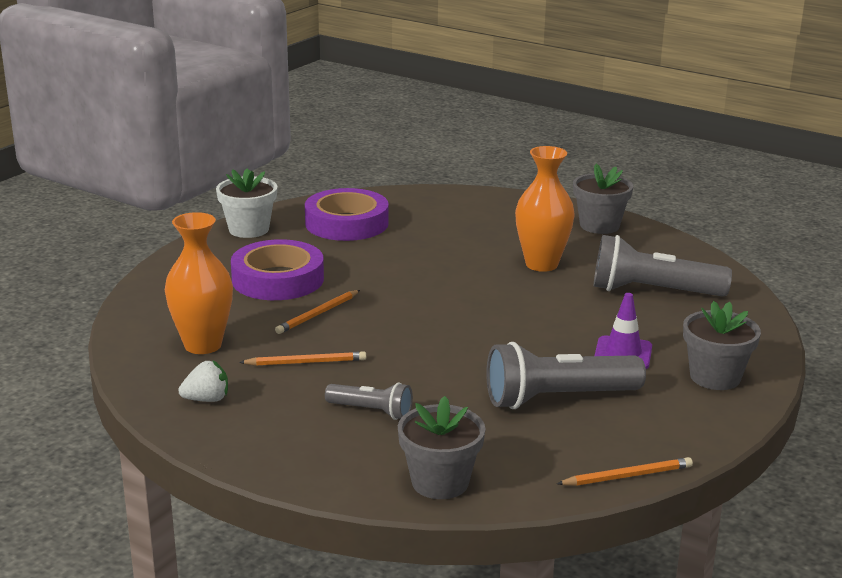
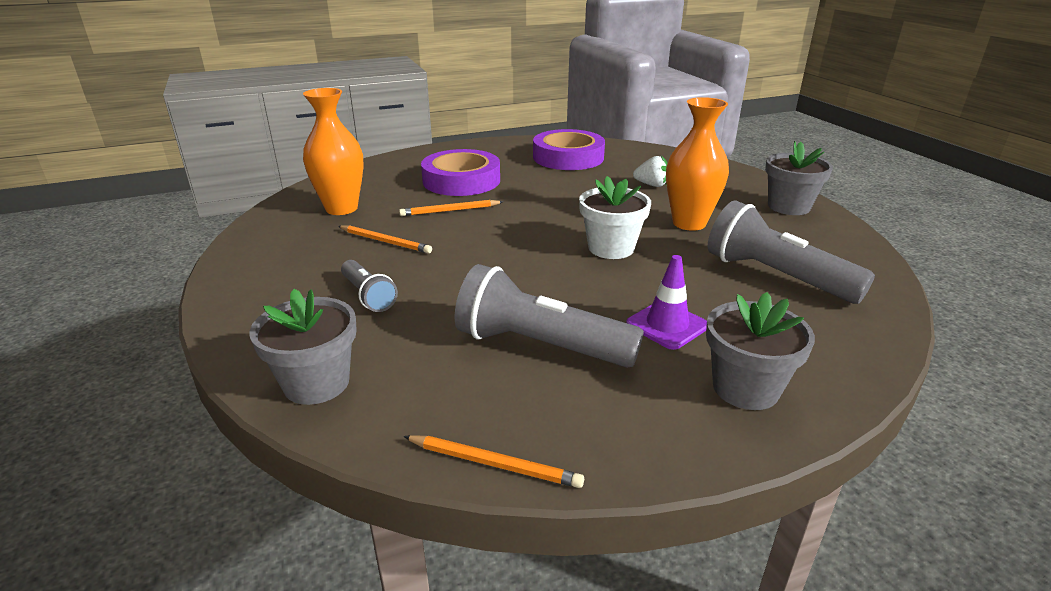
camera: 35 degrees right, 5 degrees up
white strawberry [178,360,228,402] -> white strawberry moved to [633,156,668,187]
white flower pot [216,168,277,238] -> white flower pot moved to [579,176,651,259]

